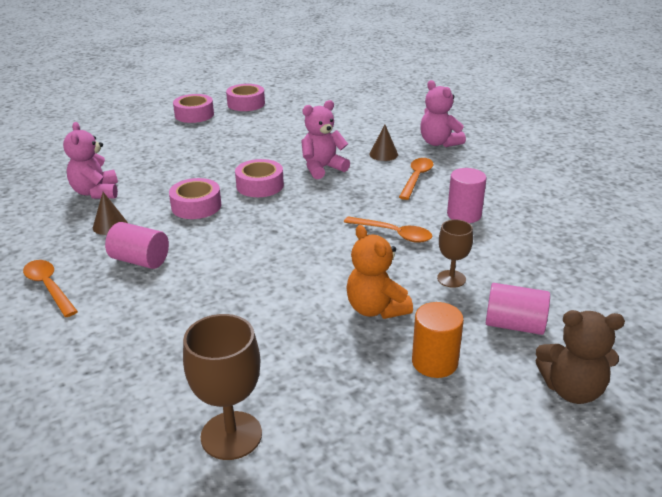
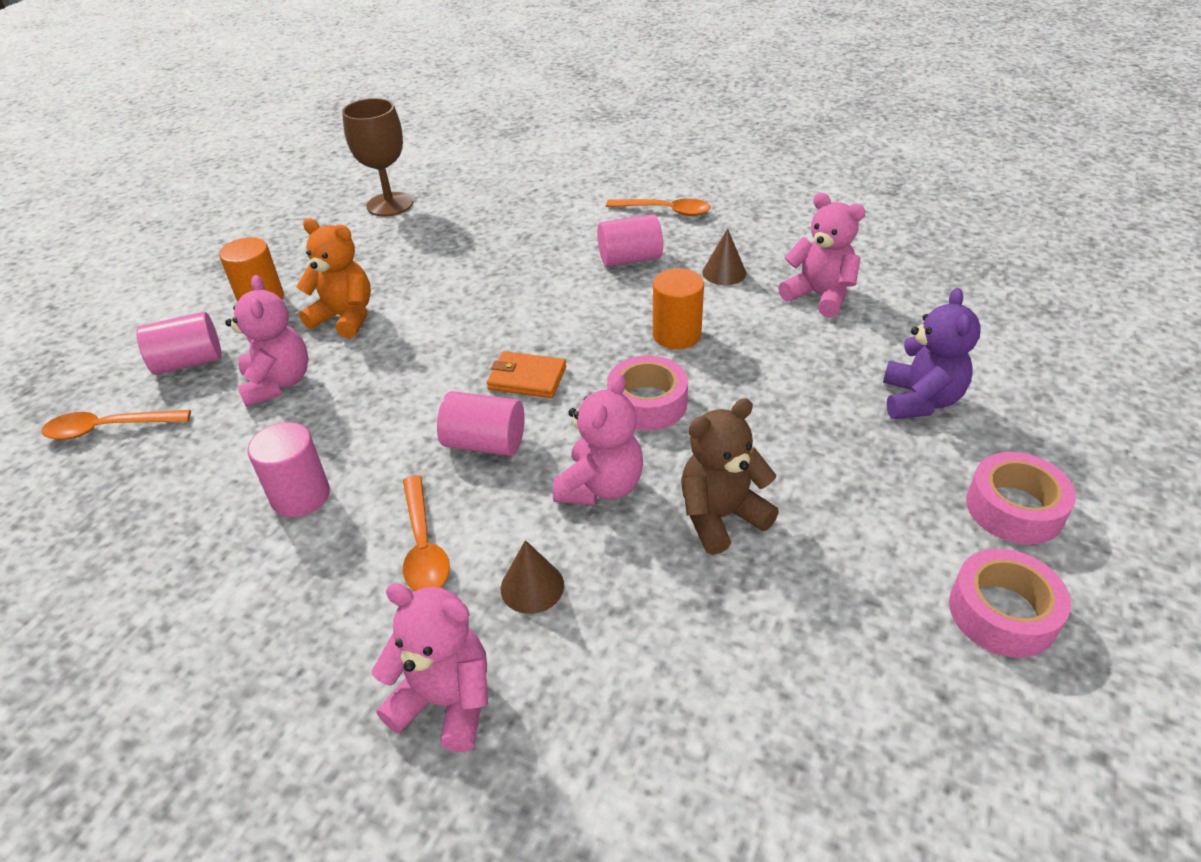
camera: 145 degrees right, 10 degrees up
pink tape [169,178,221,219] -> orange cylinder [653,268,704,349]
orange spoon [344,216,432,243] -> orange spoon moved to [41,410,191,440]
brown goblet [437,219,473,288] -> pink teddy bear [225,275,309,407]
brown teddy bear [535,310,625,404] -> brown teddy bear moved to [681,398,779,555]
none -> pink cylinder [437,391,525,456]
none -> orange wallet [487,351,566,398]
none -> purple teddy bear [883,288,981,419]

